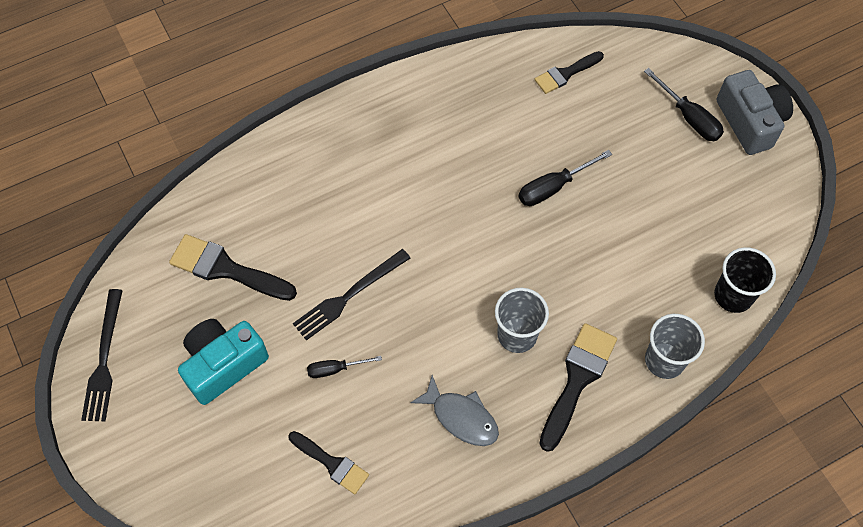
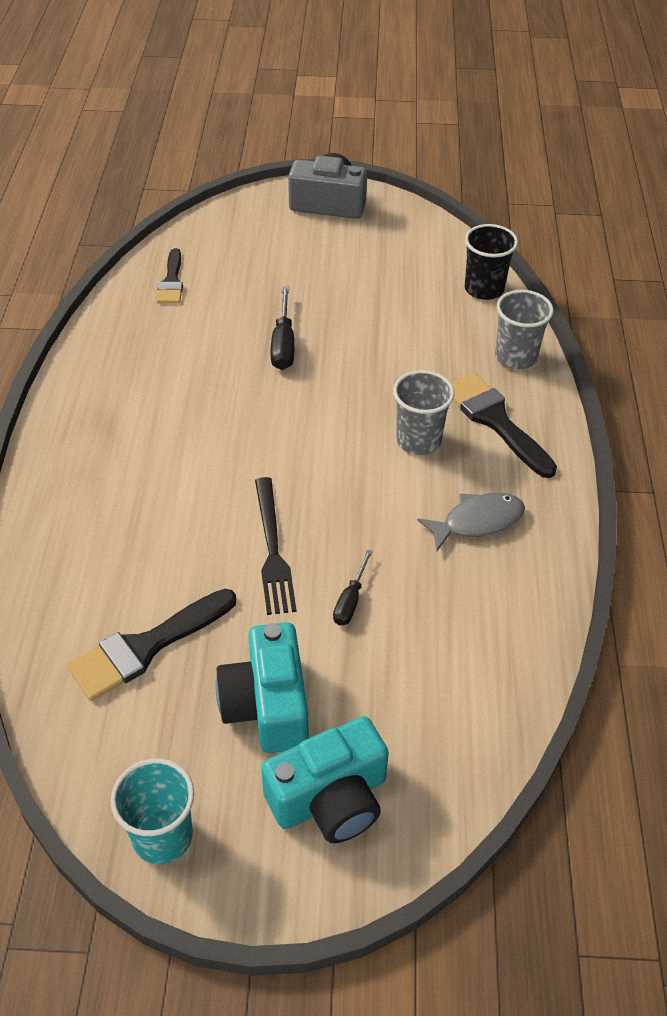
camera: 60 degrees left, 15 degrees down
black fork [81,289,123,421] -> turquoise cup [110,758,194,864]
black brush [289,431,369,494] -> none
black screwdriver [644,68,724,141] -> none
none -> turquoise camera [261,716,389,843]

